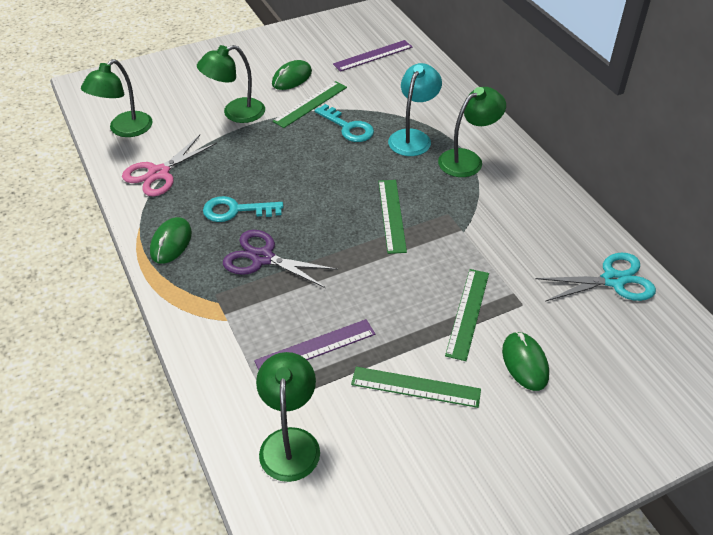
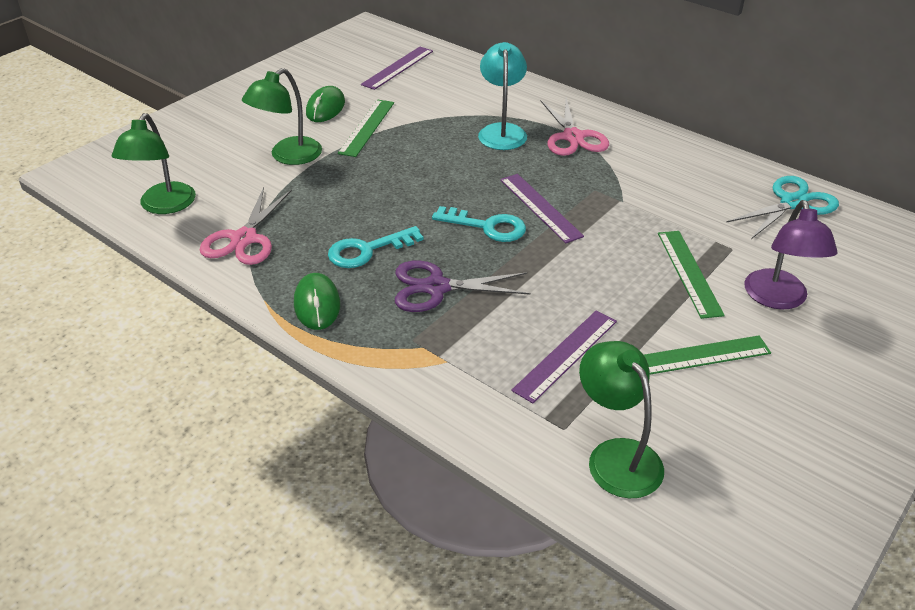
camera: 25 degrees left, 5 degrees down
turquoise key [315,104,374,142] -> turquoise key moved to [432,206,526,242]
green ruler [378,180,407,254] -> purple ruler [500,174,584,243]
green lamp [438,87,506,177] -> pink scissors [540,98,609,156]
green mouse [502,332,549,391] -> purple lamp [744,200,837,310]

